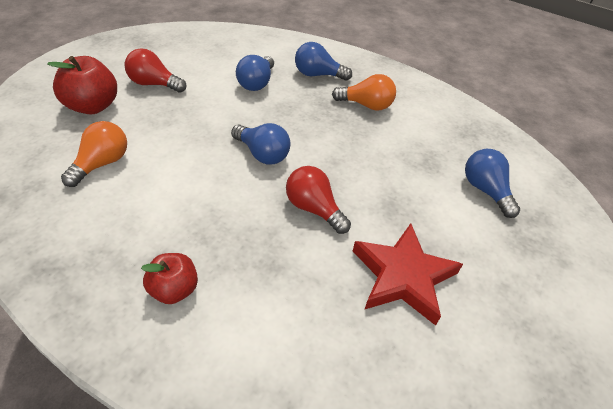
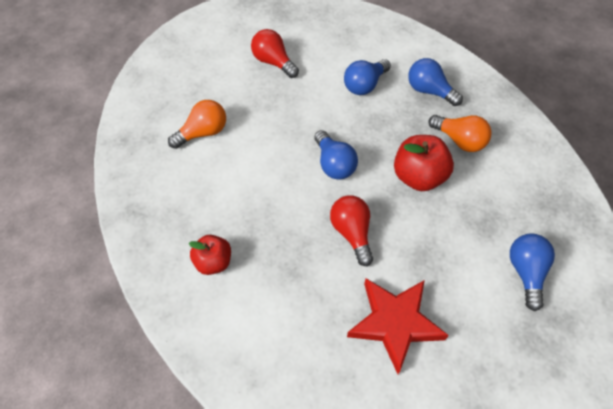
camera: 30 degrees right, 10 degrees up
red apple [47,56,117,114] -> red apple moved to [394,135,454,191]

